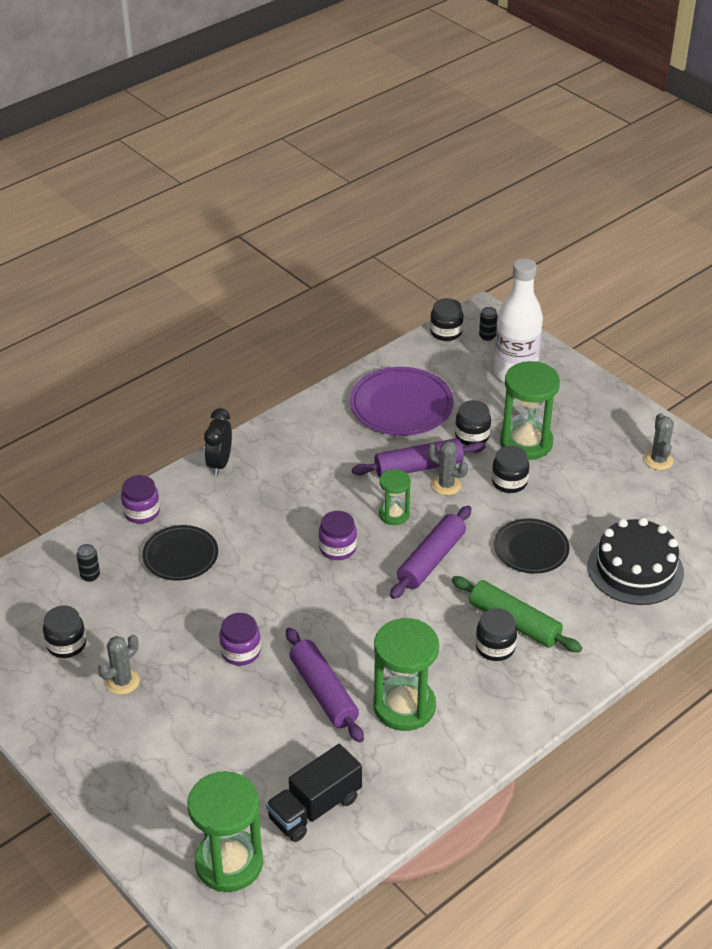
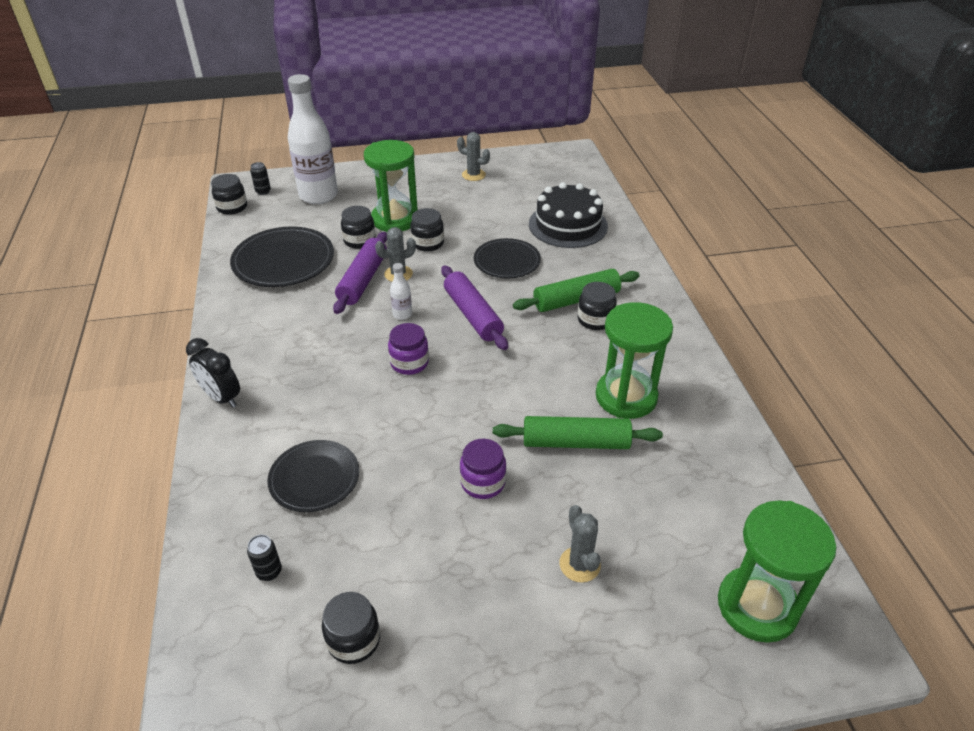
camera: 60 degrees left, 0 degrees up
grey cactus [98,634,140,695] -> grey cactus moved to [559,505,601,583]
purple jar [121,475,160,523] -> none
black truck [266,744,362,842] -> none
purple rolling pin [286,628,364,742] -> green rolling pin [493,416,663,449]
purple plate [350,367,454,436] -> black plate [230,226,334,287]
green hourglass [379,469,411,525] -> white bottle [390,263,412,320]

